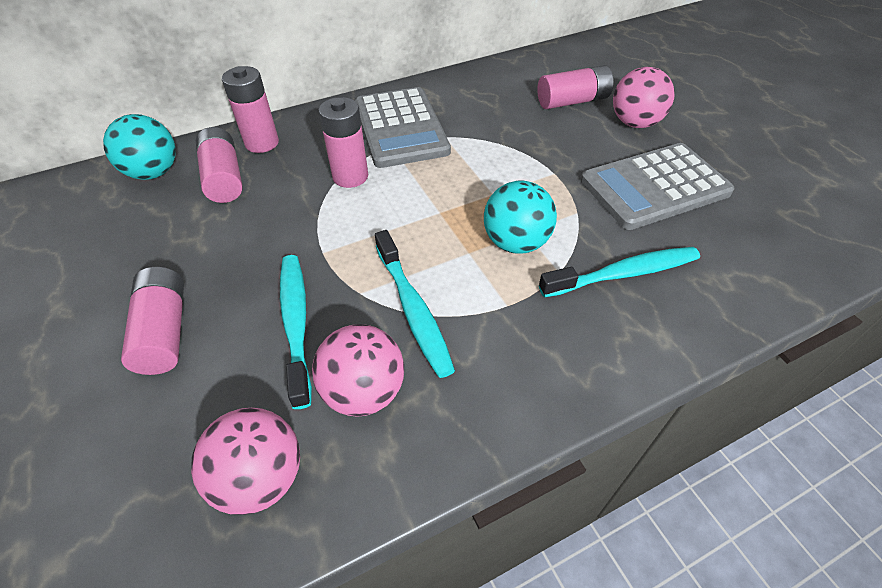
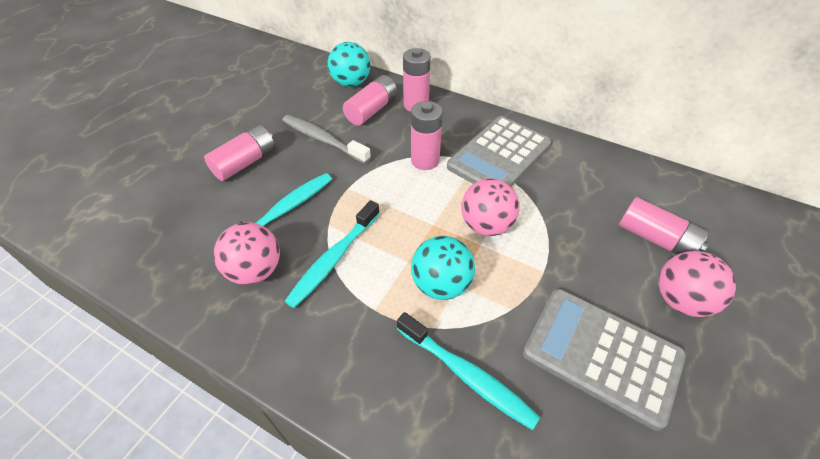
camera: 55 degrees right, 0 degrees up
pink ball [191,408,300,515] -> pink ball moved to [461,179,520,236]
none -> grey toothbrush [282,115,371,164]

